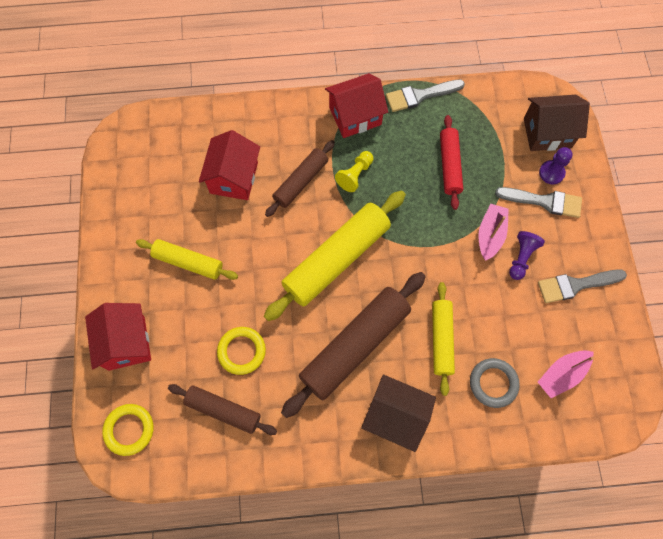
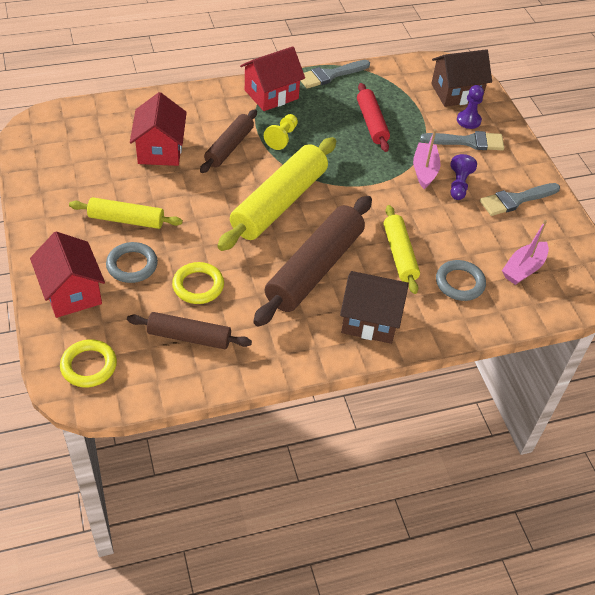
camera: 15 degrees left, 20 degrees down
none -> grey ring [106,242,158,283]

